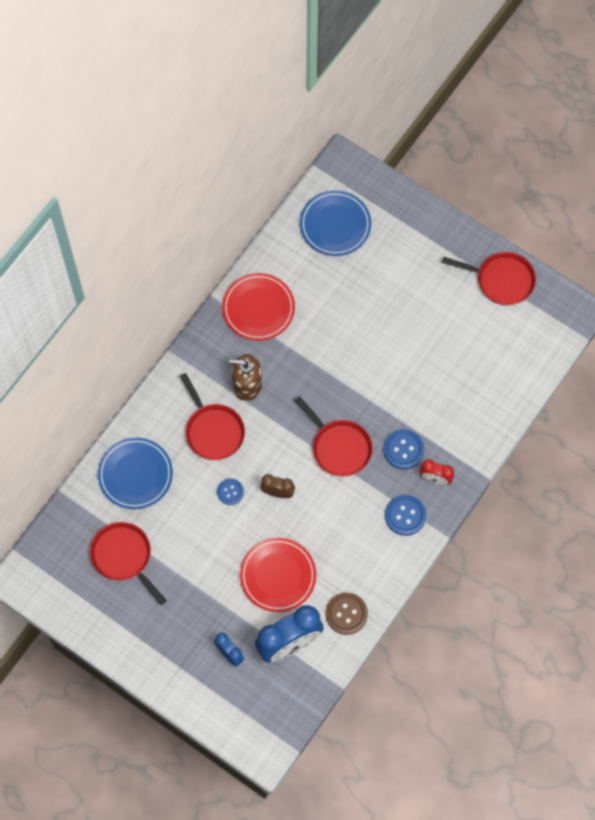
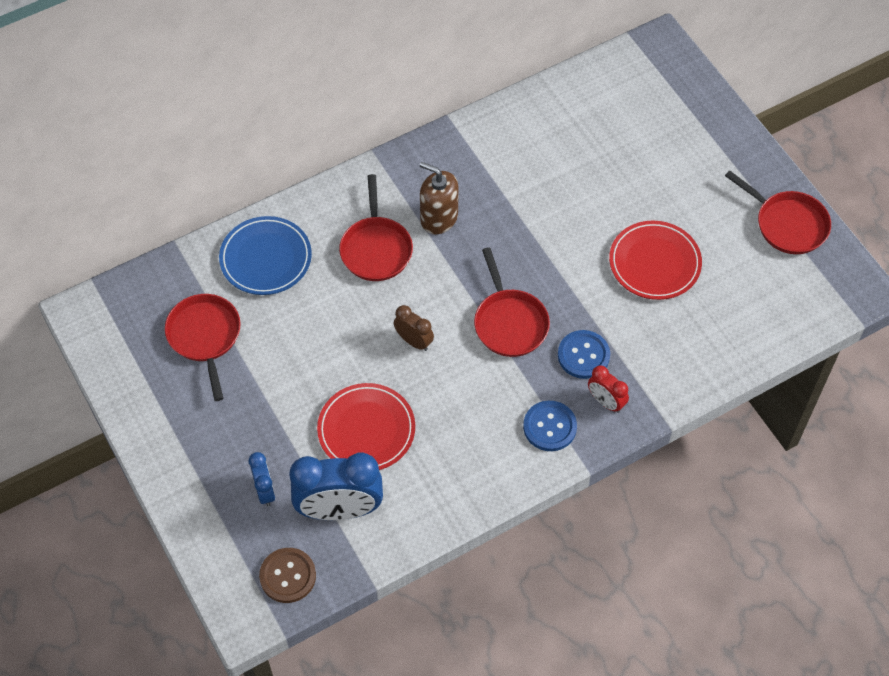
camera: 25 degrees right, 10 degrees down
blue button [217,479,244,505] -> none
red plate [222,273,295,341] -> red plate moved to [609,221,702,300]
blue plate [300,190,371,256] -> none
brown button [326,593,368,635] -> brown button moved to [259,548,316,603]

